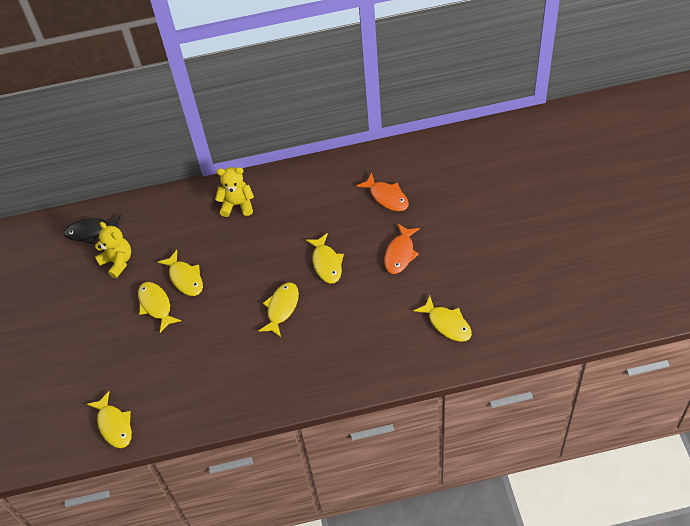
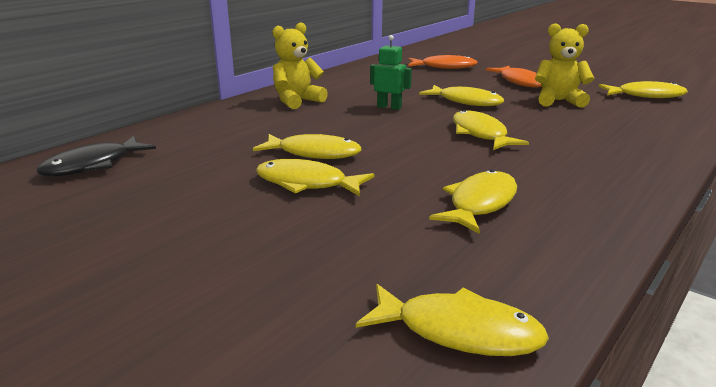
camera: 45 degrees left, 30 degrees down
yellow teddy bear [95,222,131,278] -> yellow teddy bear moved to [535,23,594,108]
none -> green robot [370,35,412,110]
none -> yellow fish [429,170,517,234]

